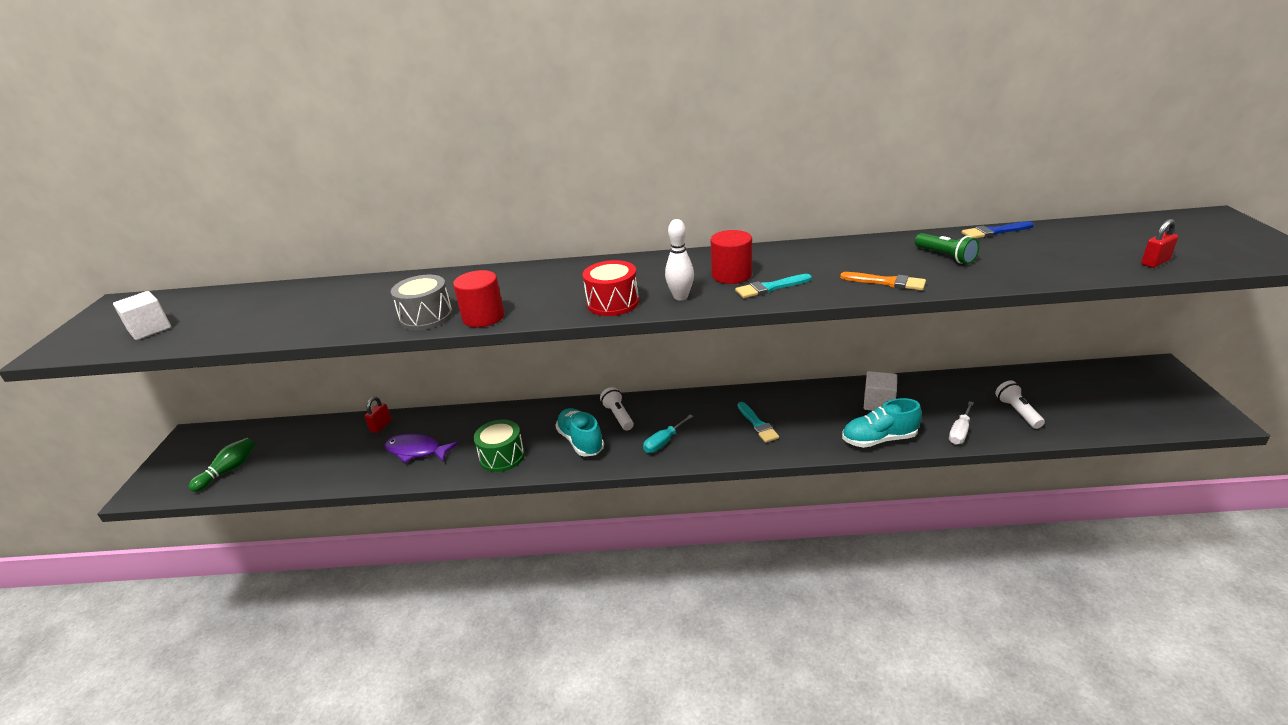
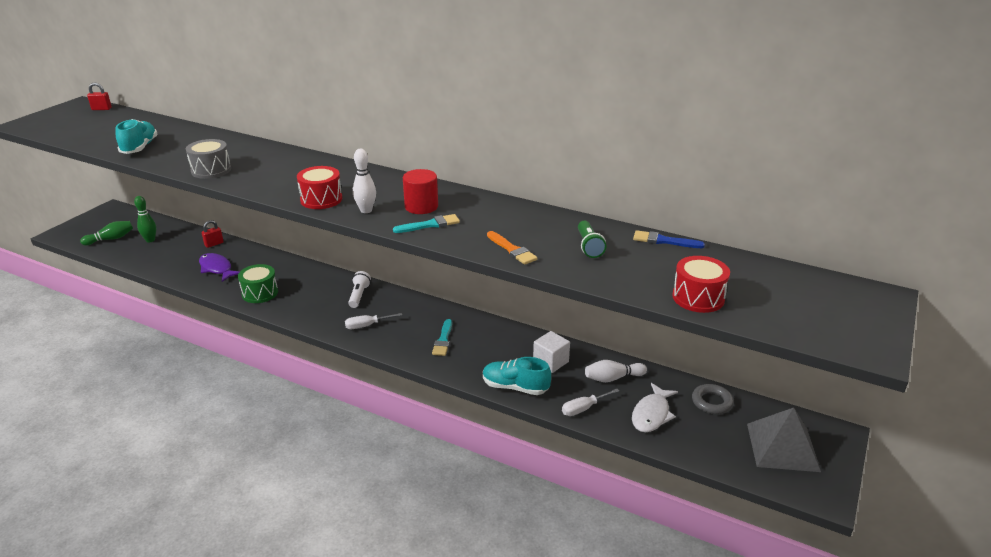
camera: 25 degrees right, 0 degrees up
white cube [113,291,171,340] -> none
red cylinder [453,270,505,327] -> none
turquoise shoe [555,408,604,457] -> turquoise shoe moved to [115,119,158,154]
turquoise screwdriver [643,414,694,453] -> white screwdriver [345,313,402,329]
turquoise brush [735,274,812,298] -> turquoise brush turned 150 degrees clockwise [393,214,460,233]
white flashlight [995,380,1045,429] -> white fish [632,383,678,432]
red padlock [1141,219,1178,268] -> red padlock moved to [87,82,112,110]
none -> green bowling pin [134,196,156,243]
none -> white bowling pin [585,360,647,382]
none -> red drum [672,256,730,313]
none -> grey ring [692,384,734,414]
none -> grey pyramid [747,407,821,472]

